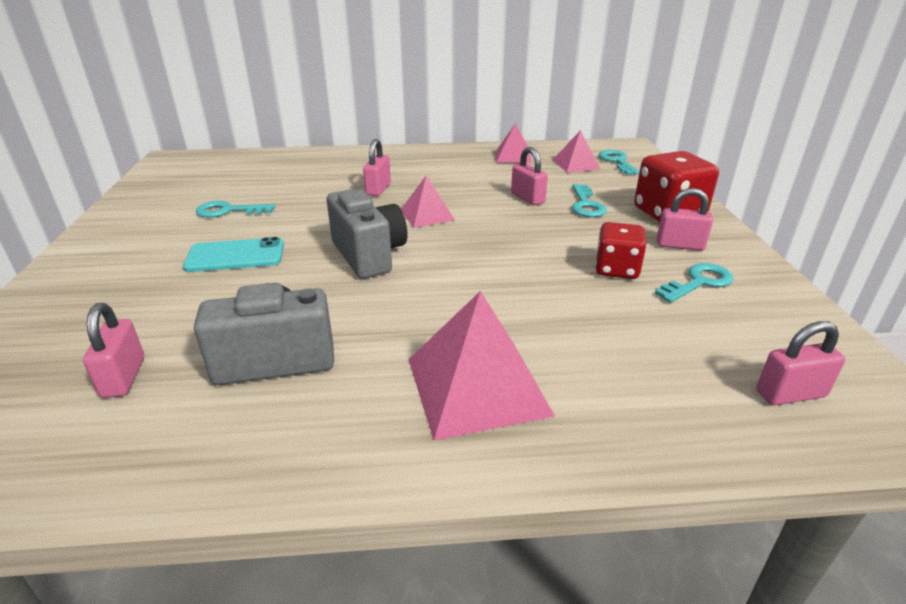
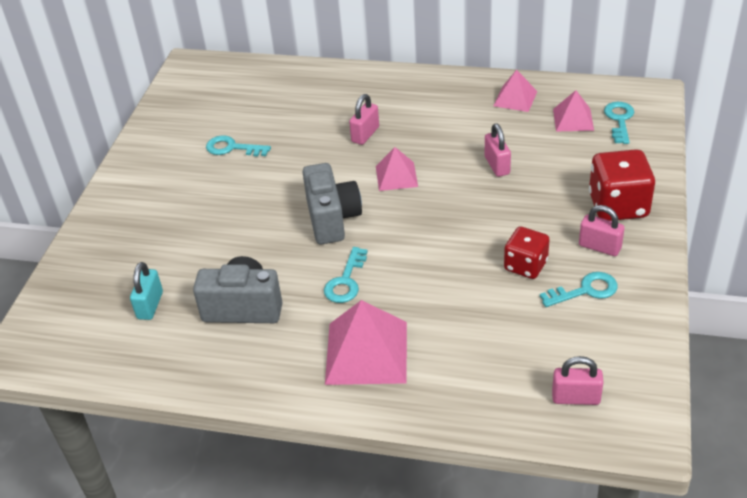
camera: 20 degrees right, 10 degrees up
pink padlock [83,303,144,398] -> turquoise padlock [130,262,163,320]
turquoise phone [183,237,284,272] -> none
turquoise key [572,184,607,217] -> turquoise key moved to [324,247,368,303]

